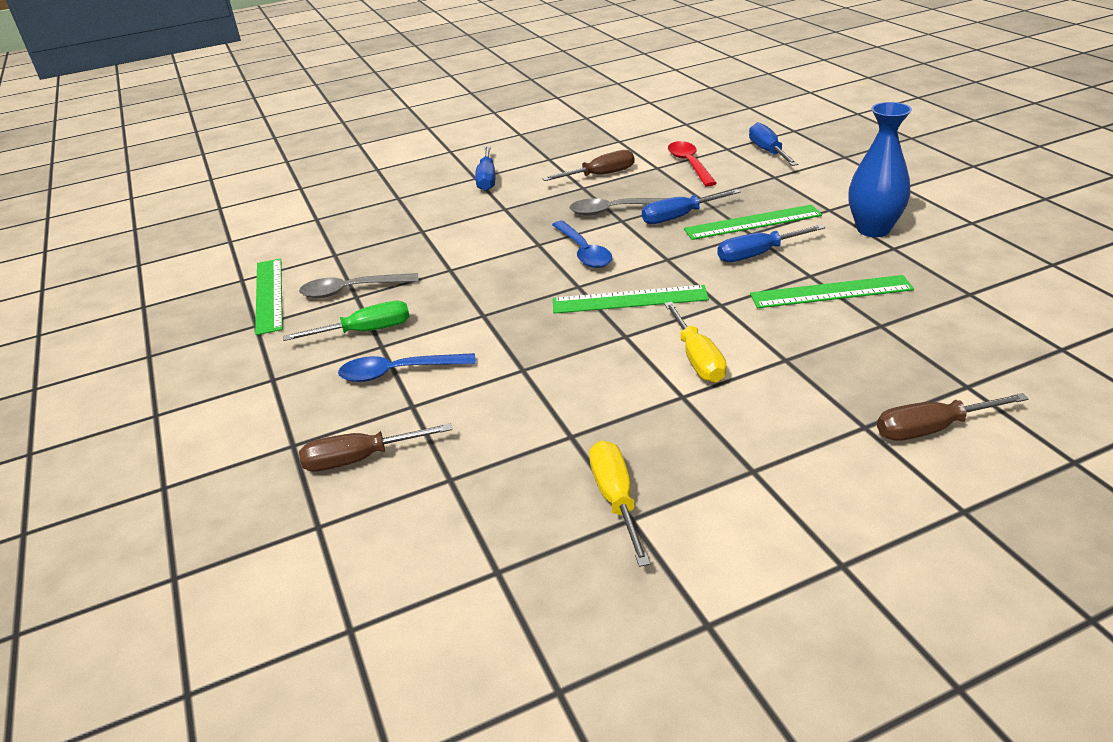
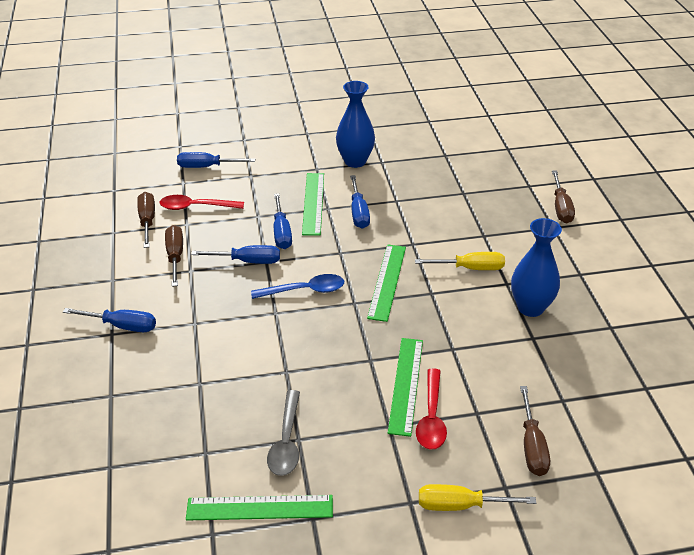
camera: 80 degrees left, 5 degrees up
green screwdriver [283,301,410,341] -> none
blue spoon [338,353,476,382] -> red spoon [416,368,447,450]
grey spoon [570,198,668,216] -> blue screwdriver [191,245,280,264]
yellow screwdriver [589,440,650,567] -> yellow screwdriver moved to [419,484,536,511]
green ruler [750,275,914,308] -> green ruler moved to [388,338,423,437]
none -> brown screwdriver [137,192,155,248]
none -> blue vase [511,218,562,317]

